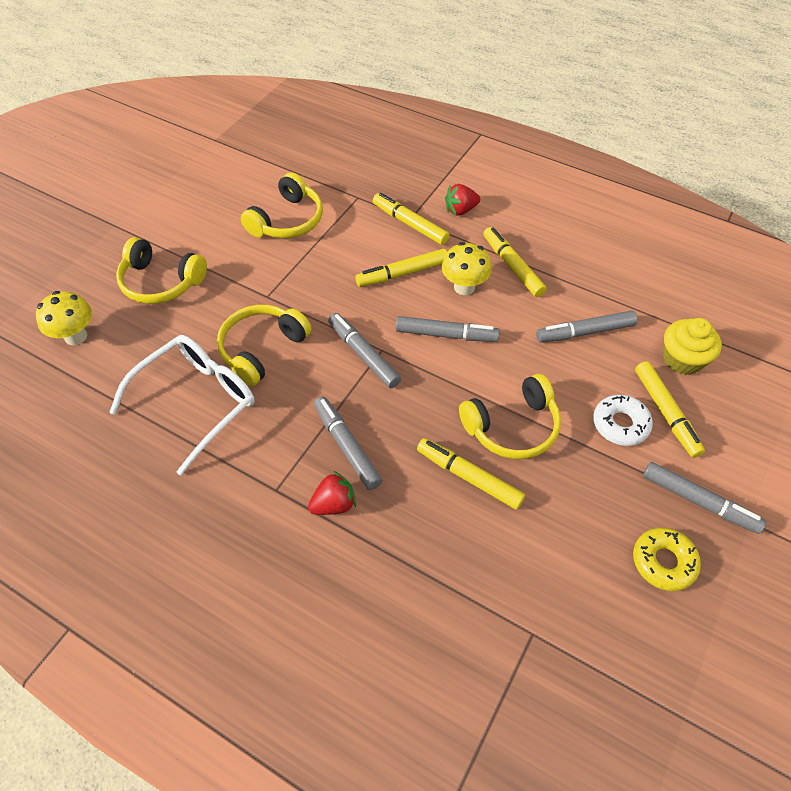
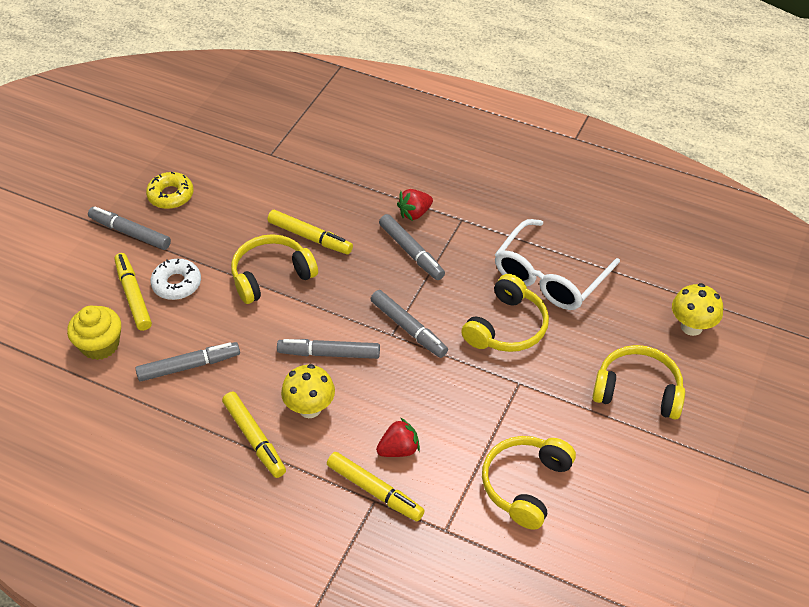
camera: 175 degrees right, 5 degrees down
yellow marker [355,249,447,287] -> none
red strawberry [445,184,480,216] -> red strawberry moved to [376,418,420,457]

